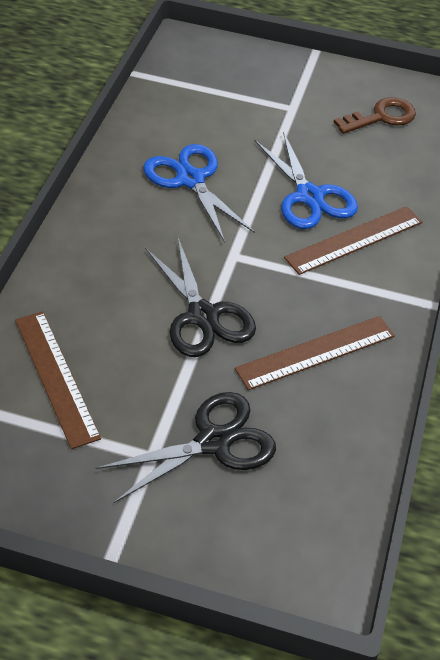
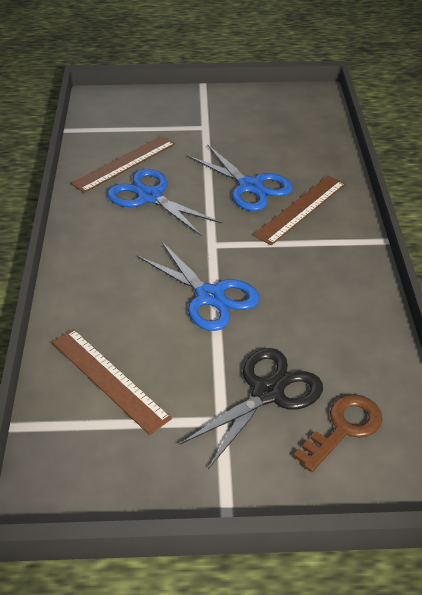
camera: 15 degrees left, 5 degrees down
black scissors [145,238,256,357] -> blue scissors [138,241,260,331]
brown ruler [235,316,395,390] -> brown ruler moved to [71,136,175,193]
brown key [334,97,416,134] -> brown key moved to [293,394,383,472]

